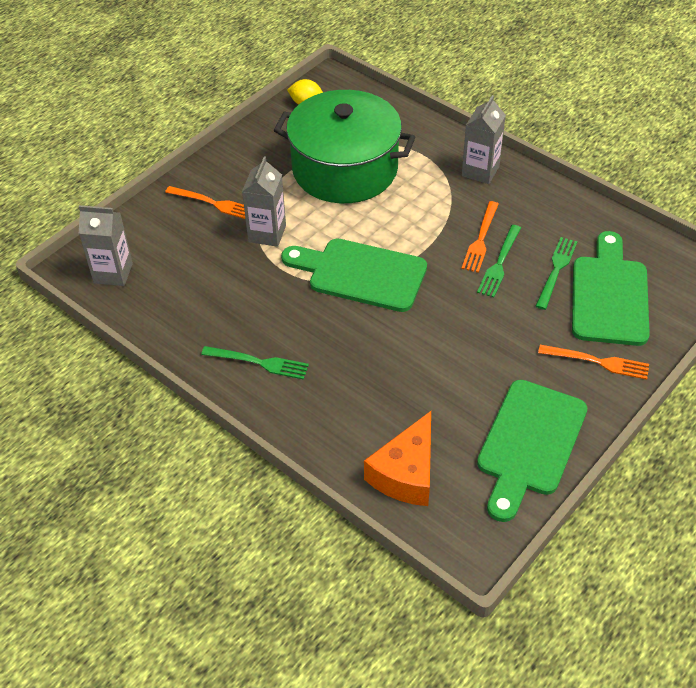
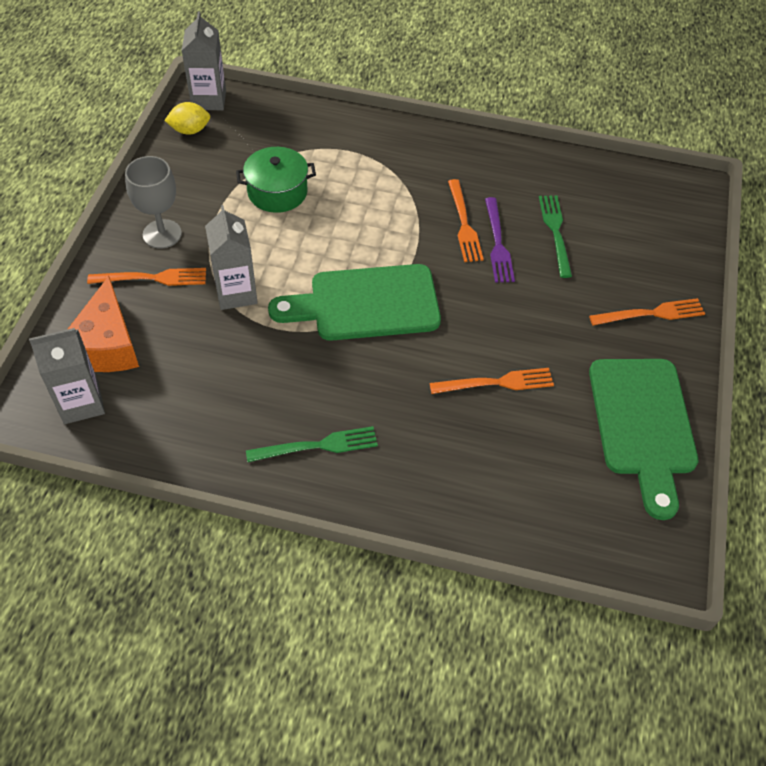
camera: 30 degrees left, 5 degrees up
green pot [274,90,415,203] -> green pot [236,147,316,213], size x0.49
orange cheese [364,411,431,506] -> orange cheese moved to [67,276,139,372]
grey carton [462,95,506,184] -> grey carton moved to [182,11,226,110]
green fork [477,225,521,298] -> purple fork [485,197,515,283]
green cutting board [572,231,650,346] -> none
none -> grey goblet [125,156,182,249]
none -> orange fork [429,368,554,394]

